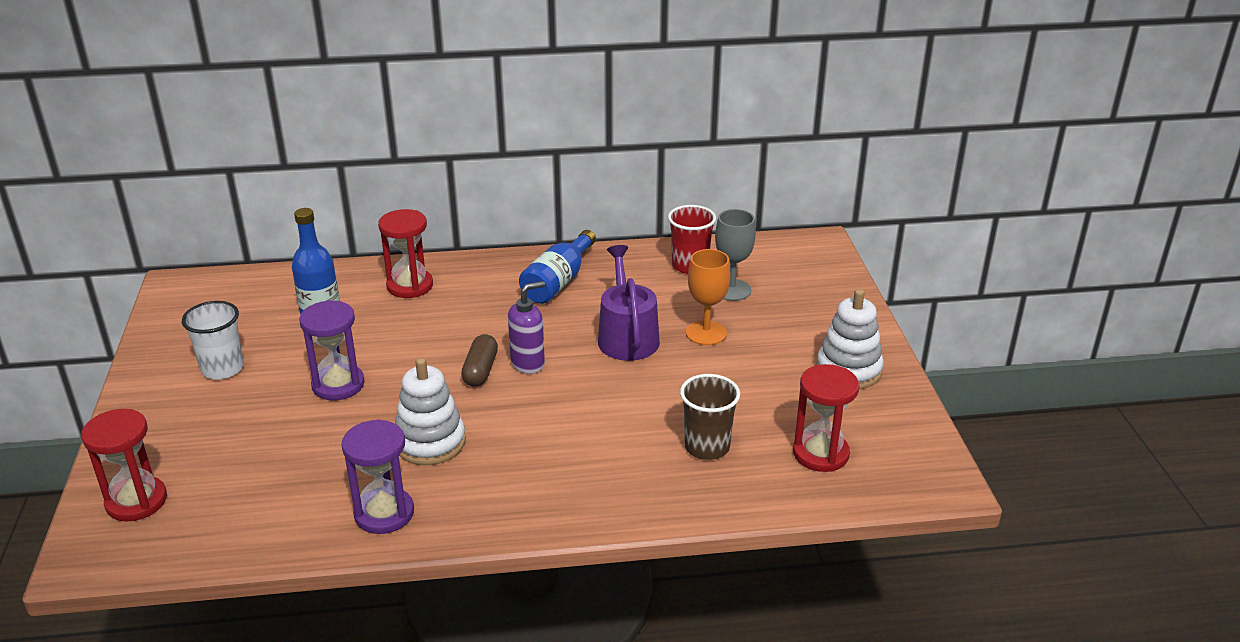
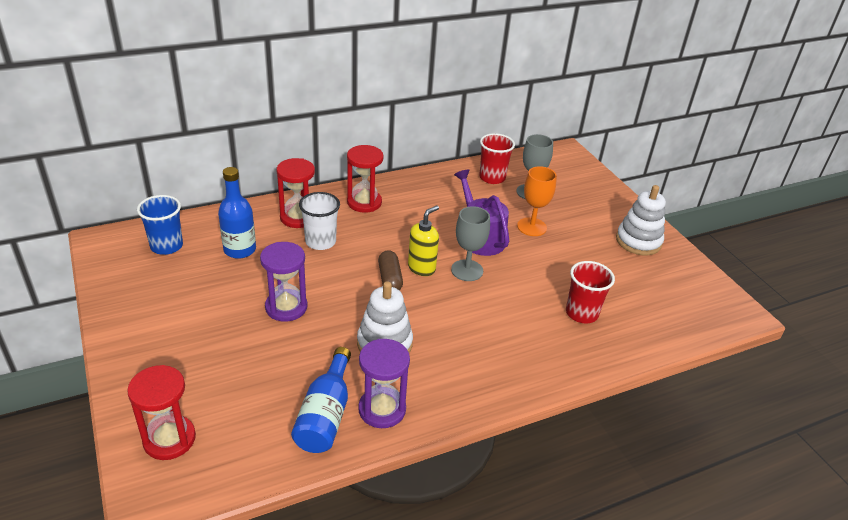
camera: 20 degrees left, 5 degrees up
white cup [182,301,244,380] -> white cup moved to [299,192,340,250]
purple soap dispenser [508,281,545,374] -> yellow soap dispenser [408,205,439,276]
blue bottle [519,230,596,304] -> blue bottle moved to [291,347,351,453]
brown cup [680,374,740,460] -> red cup [566,261,615,323]
red hourglass [793,364,859,472] -> red hourglass moved to [347,145,384,213]
none -> blue cup [137,195,183,255]
none -> grey goblet [451,206,490,281]

